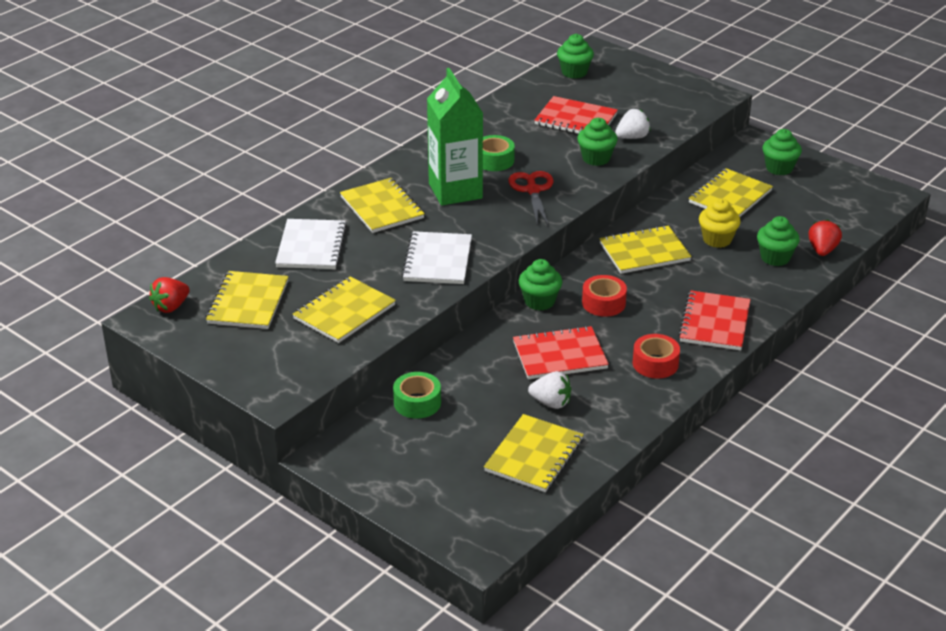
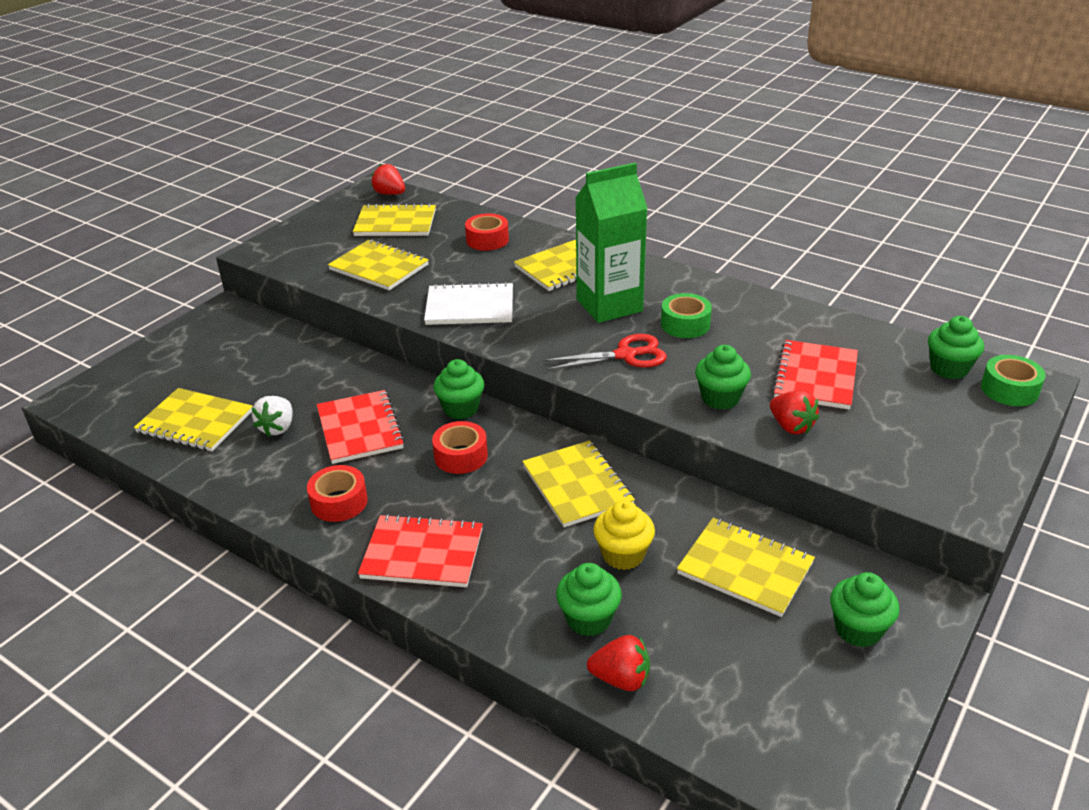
camera: 85 degrees right, 0 degrees up
white notebook [275,219,347,269] -> red tape [465,213,509,251]
green tape [393,372,441,419] -> green tape moved to [981,355,1046,406]
white strawberry [615,109,650,139] -> red strawberry [770,390,819,434]

